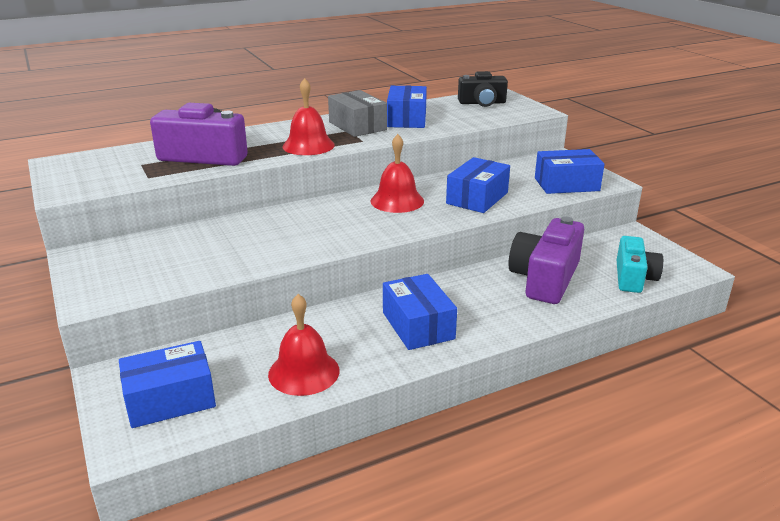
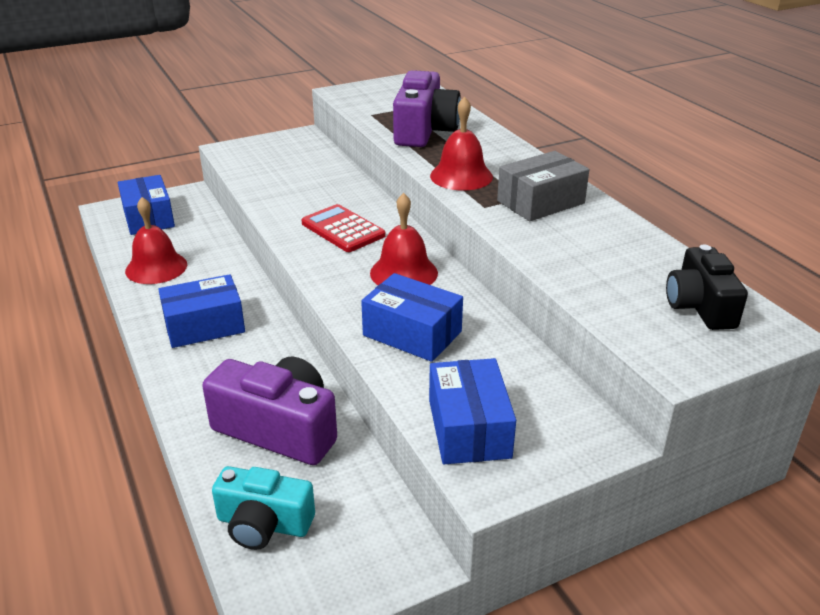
camera: 90 degrees right, 5 degrees up
blue box [387,86,427,128] -> none
none -> red calculator [302,204,385,252]

